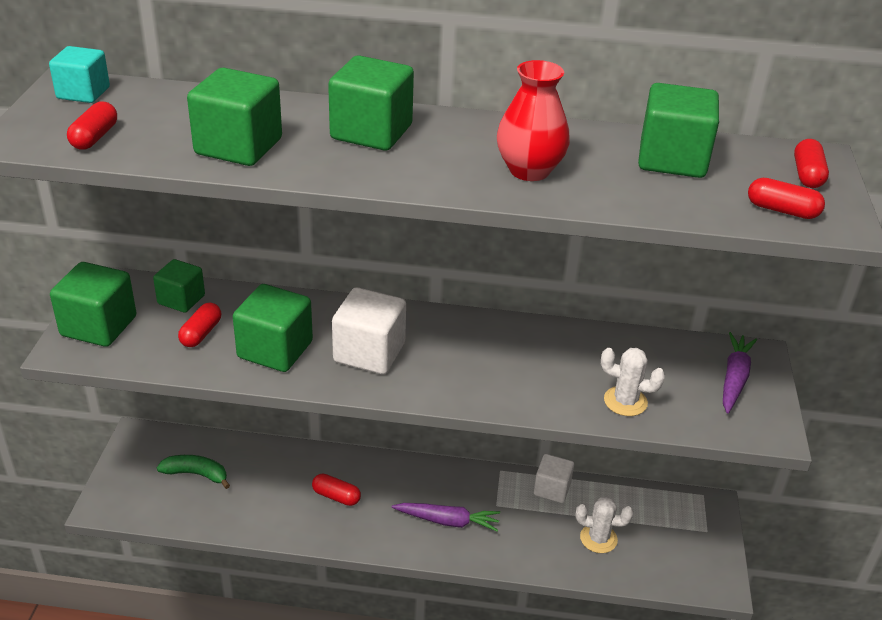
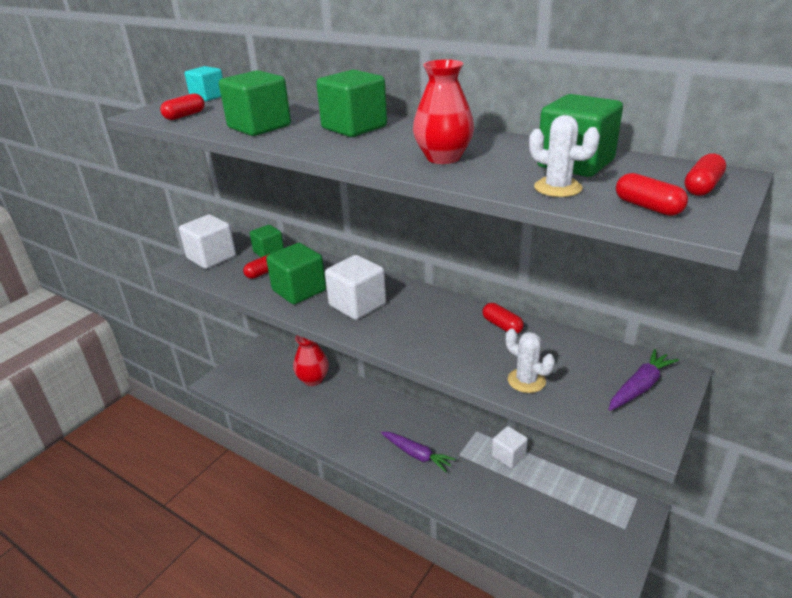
camera: 30 degrees right, 5 degrees down
green cube [50,262,137,347] -> white cube [179,214,236,269]
green banana [157,455,230,489] -> none
red capsule [312,474,361,506] -> red capsule moved to [483,303,524,334]
white cactus [575,496,633,553] -> white cactus moved to [529,115,600,197]
none -> red vase [293,335,329,386]

